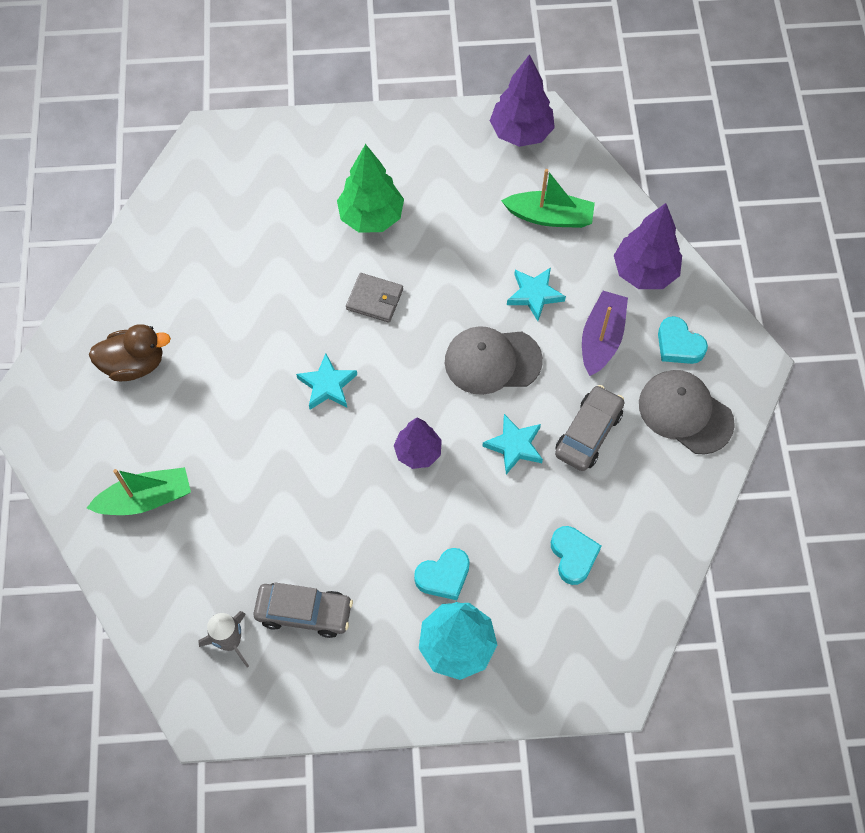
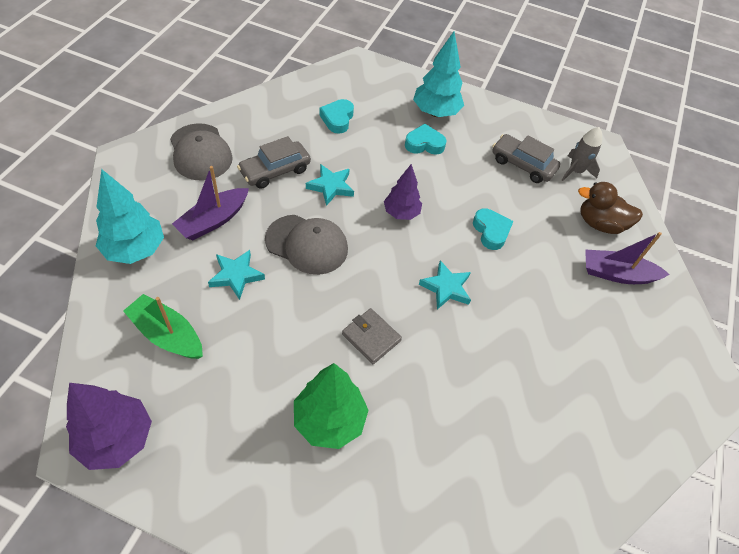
camera: 160 degrees left, 10 degrees down
green boat [87,467,191,515] -> purple boat [585,232,670,284]
brown duck [89,324,171,381] -> brown duck moved to [578,182,643,234]
purple tree [614,203,682,289] -> turquoise tree [96,169,164,264]
turquoise heart [658,316,708,364] -> turquoise heart moved to [473,208,513,250]

